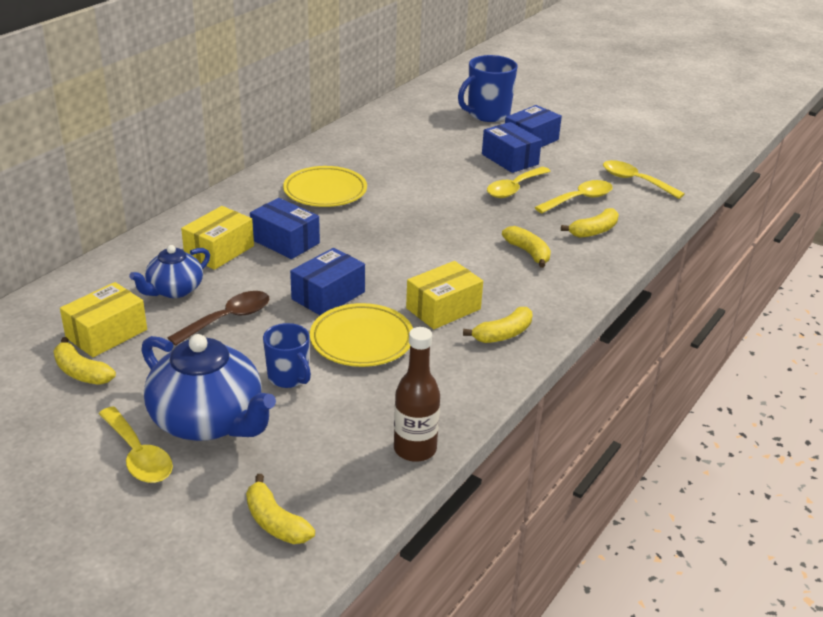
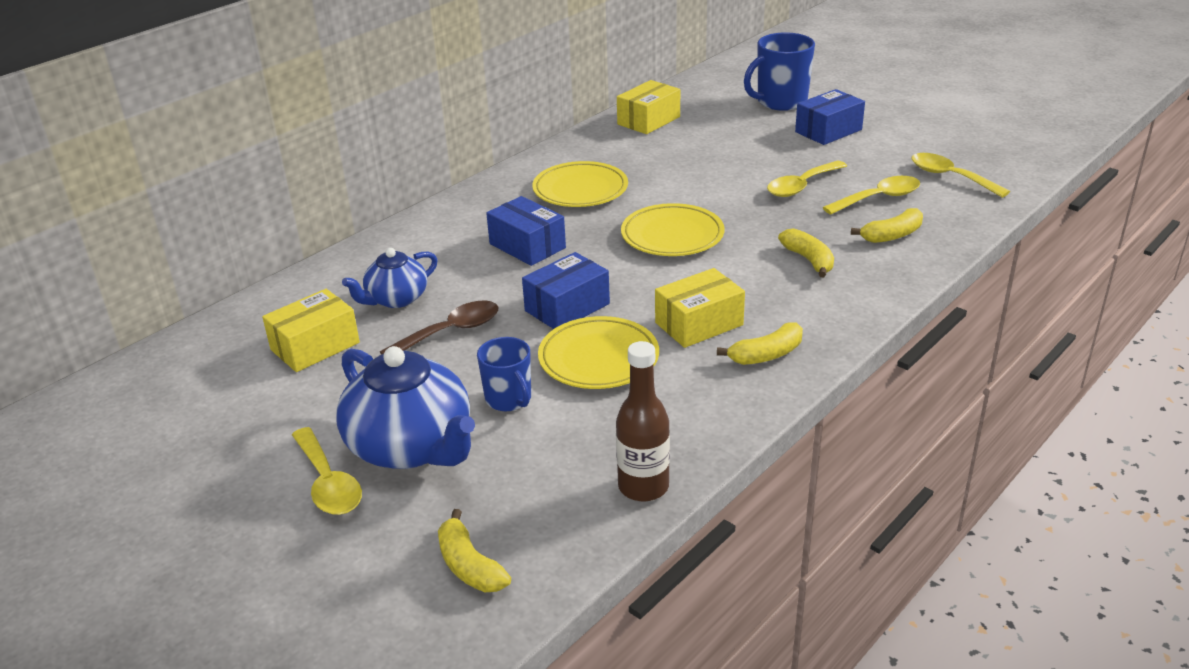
camera: 10 degrees right, 0 degrees up
yellow banana [53,337,116,384] -> none
yellow box [181,206,254,270] -> yellow box moved to [617,80,680,134]
blue box [482,122,542,173] -> none
none -> yellow plate [621,203,724,256]

